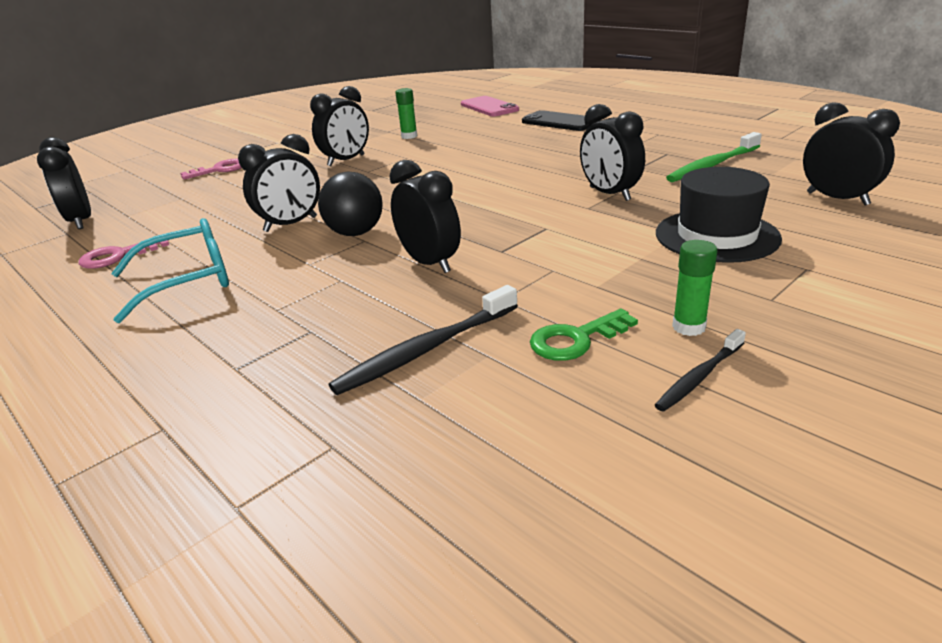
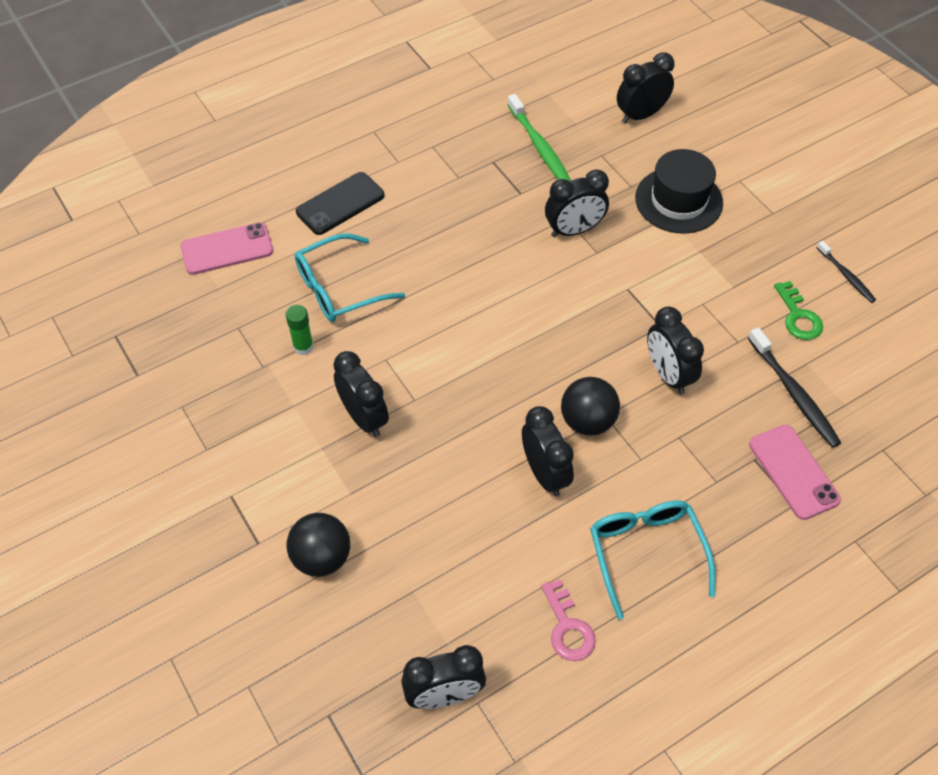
camera: 80 degrees left, 25 degrees up
pink key [180,159,242,180] -> black ball [287,513,350,577]
black clock [389,160,461,273] -> black clock turned 90 degrees counterclockwise [647,307,704,394]
green glue stick [672,240,718,336] -> none
none -> turquoise glasses [295,233,405,322]
none -> pink phone [749,425,841,520]

